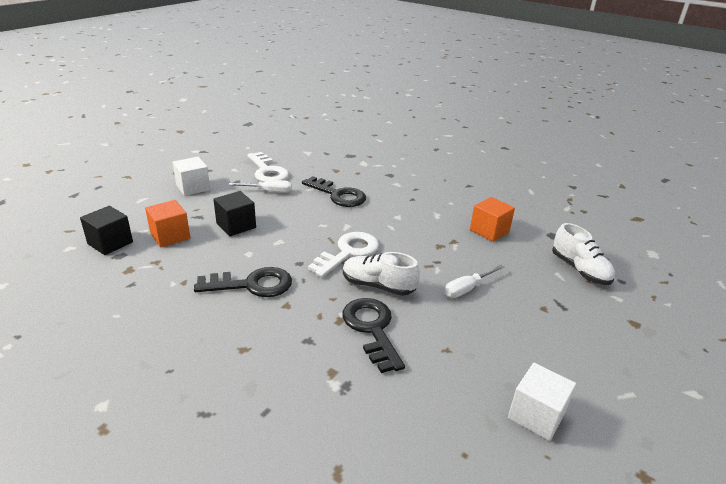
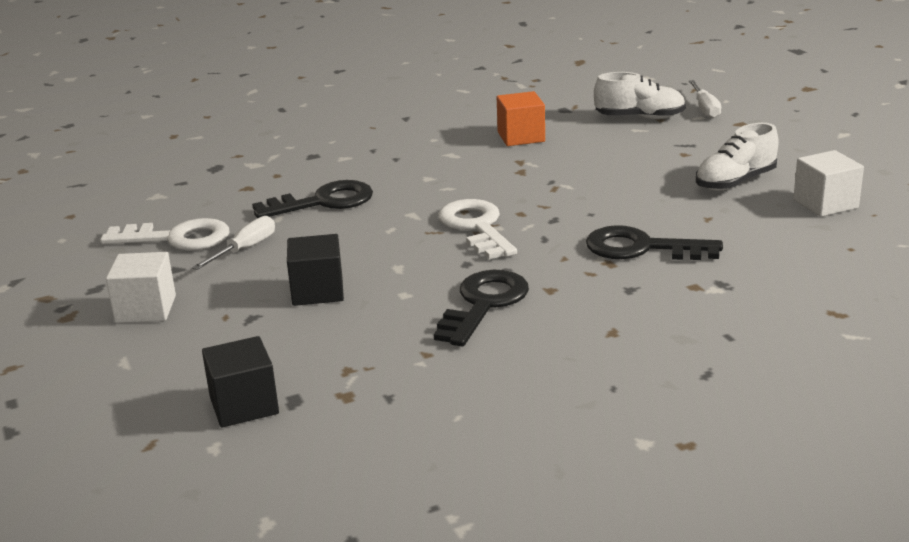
camera: 55 degrees left, 5 degrees down
orange cube [145,200,190,247] -> none
white shoe [343,252,420,296] -> white shoe moved to [696,123,779,191]
white screwdriver [444,265,504,298] -> white screwdriver moved to [689,80,721,118]

